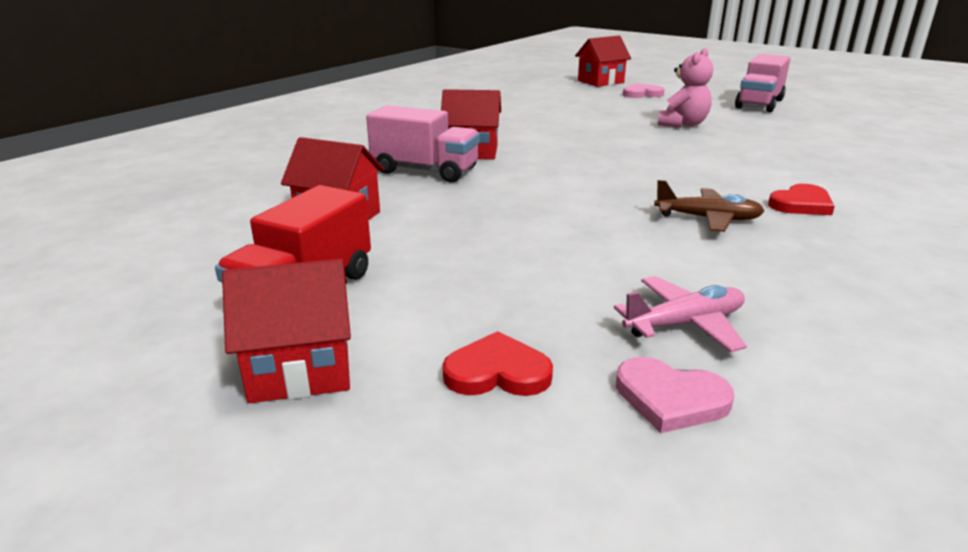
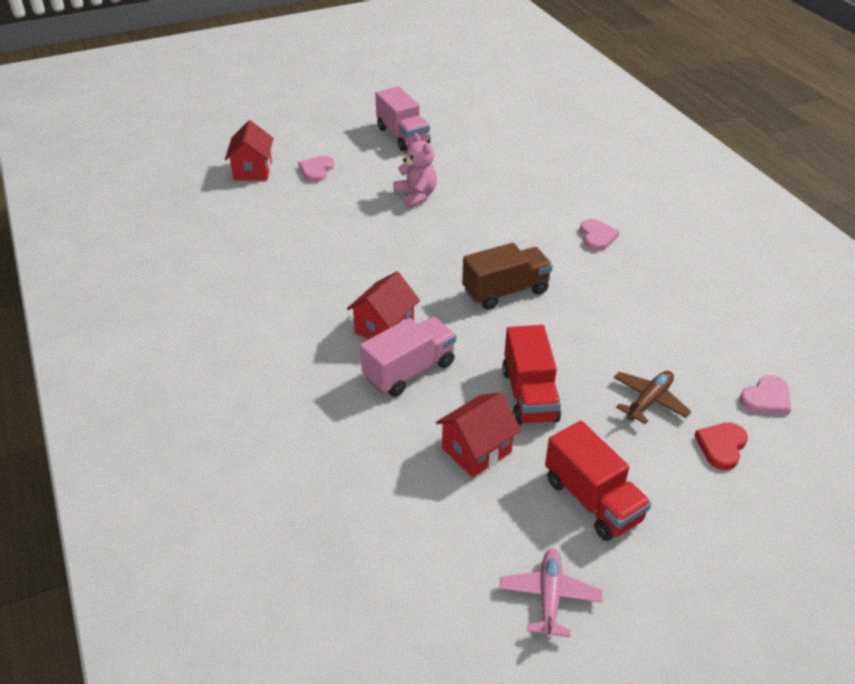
camera: 60 degrees left, 15 degrees up
red house [222,259,351,403] -> none
pink plane [614,276,747,352] -> pink plane moved to [499,548,602,640]
brown plane [654,180,764,232] -> brown plane moved to [614,371,691,424]
red heart [768,184,835,215] -> pink heart [580,219,619,251]
none -> brown truck [462,243,553,310]
none -> red truck [502,325,561,425]

